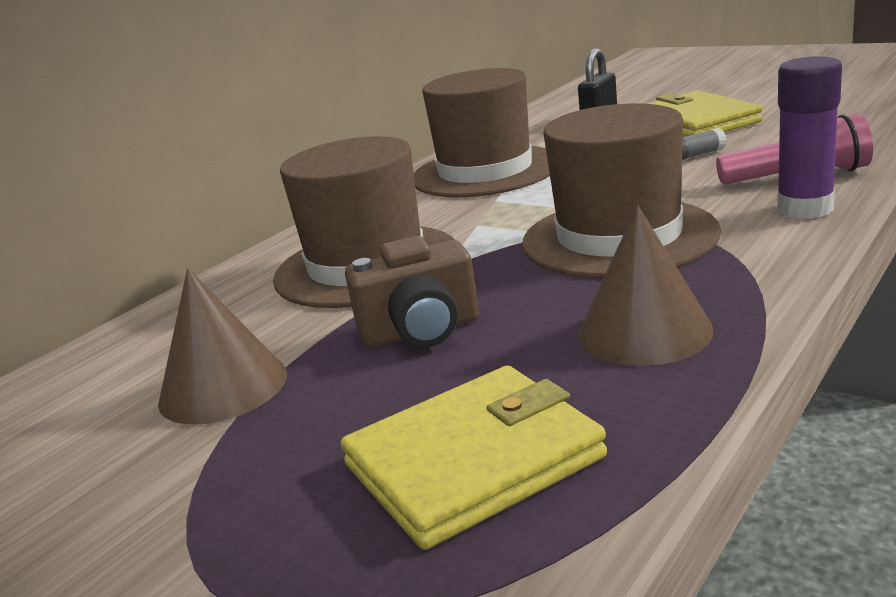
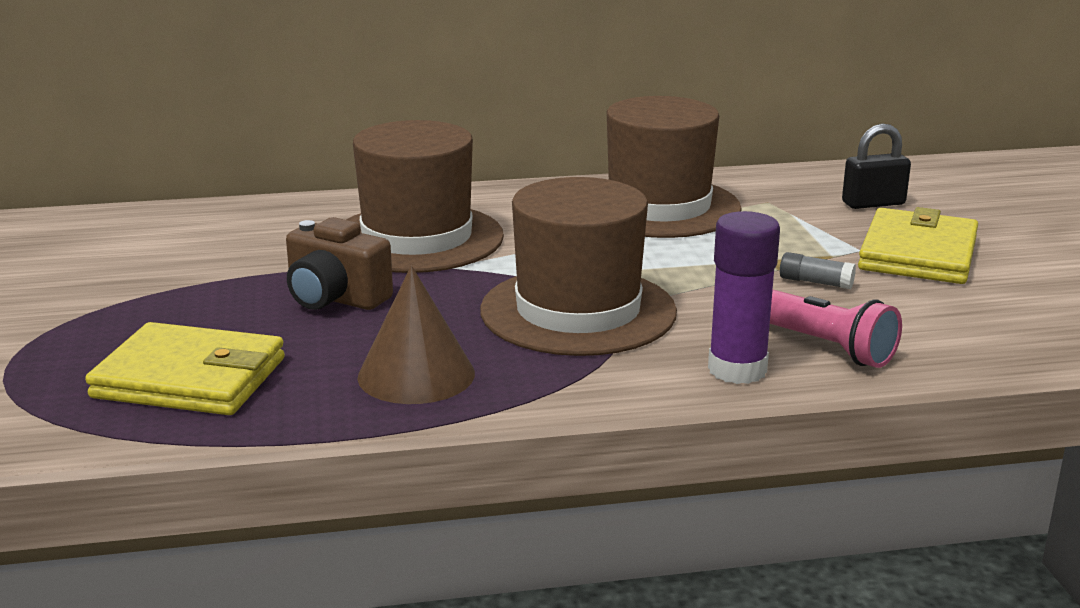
camera: 40 degrees right, 0 degrees up
brown cone [158,268,287,425] -> none

